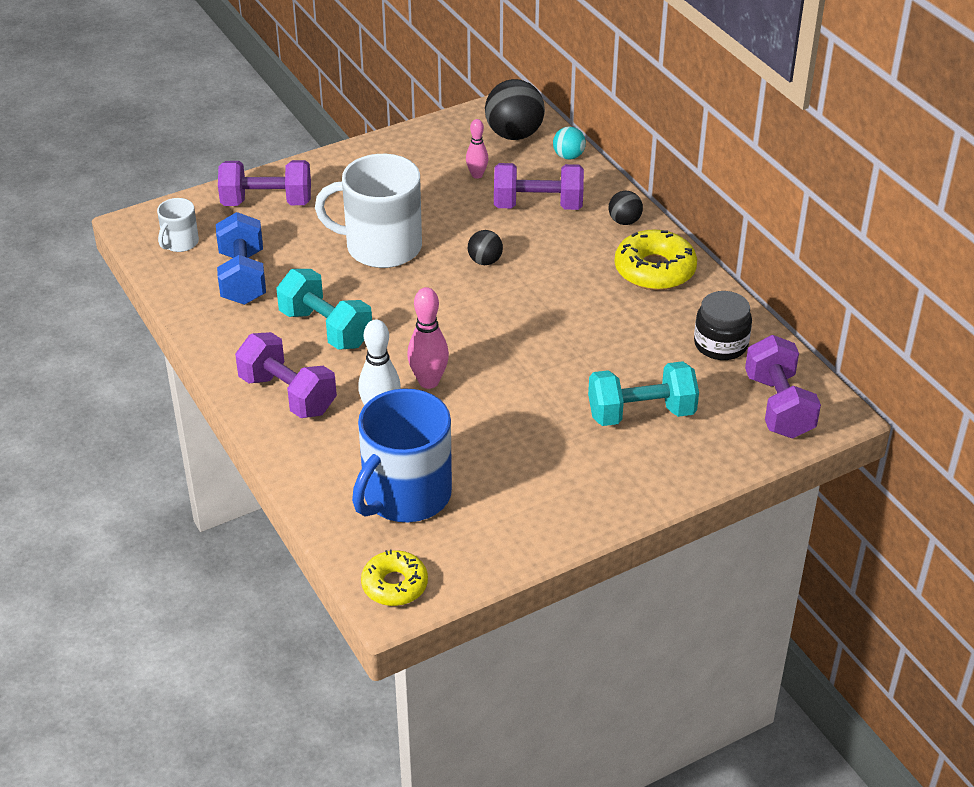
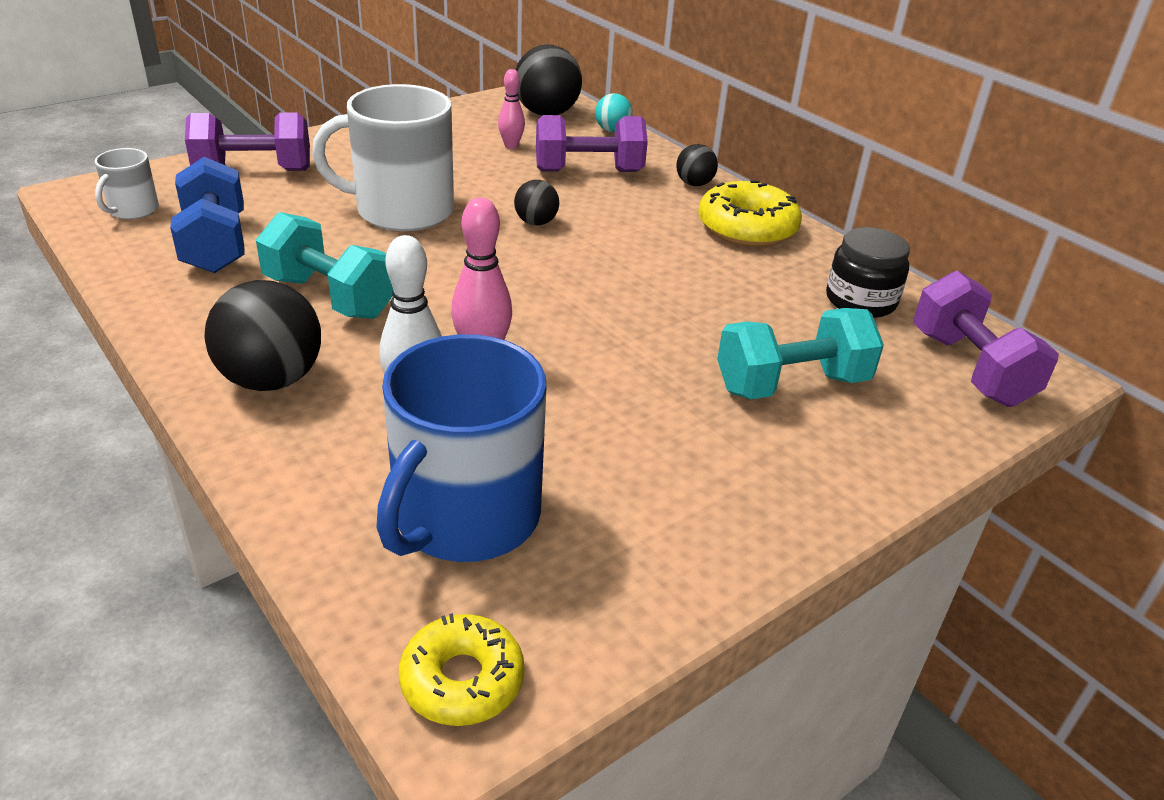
camera: 10 degrees left, 5 degrees down
purple dumbbell [235,332,337,418] -> black ball [204,280,321,391]

